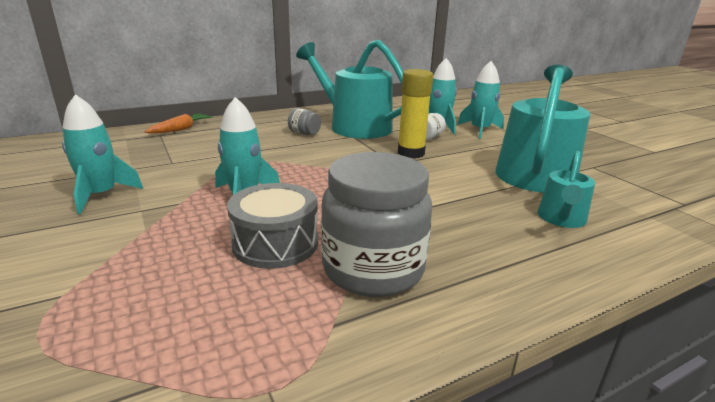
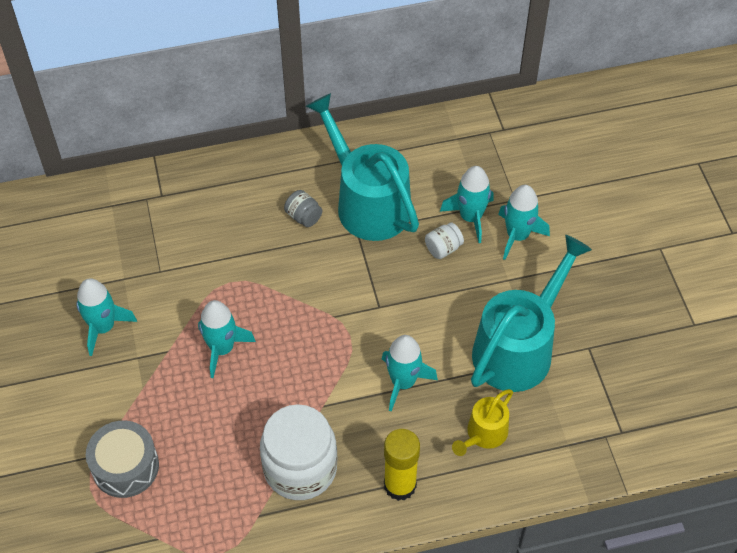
camera: 15 degrees right, 30 degrees up
orange carrot [145,113,212,134] -> none
grey drum [227,183,318,269] -> grey drum moved to [86,421,159,498]
grey jar [321,152,432,297] -> white jar [260,404,337,500]
yellow glue stick [398,69,433,159] -> yellow glue stick moved to [384,429,420,501]
turquoise watering can [538,151,595,228] -> yellow watering can [452,389,513,456]
none -> turquoise rocket [382,335,438,412]

